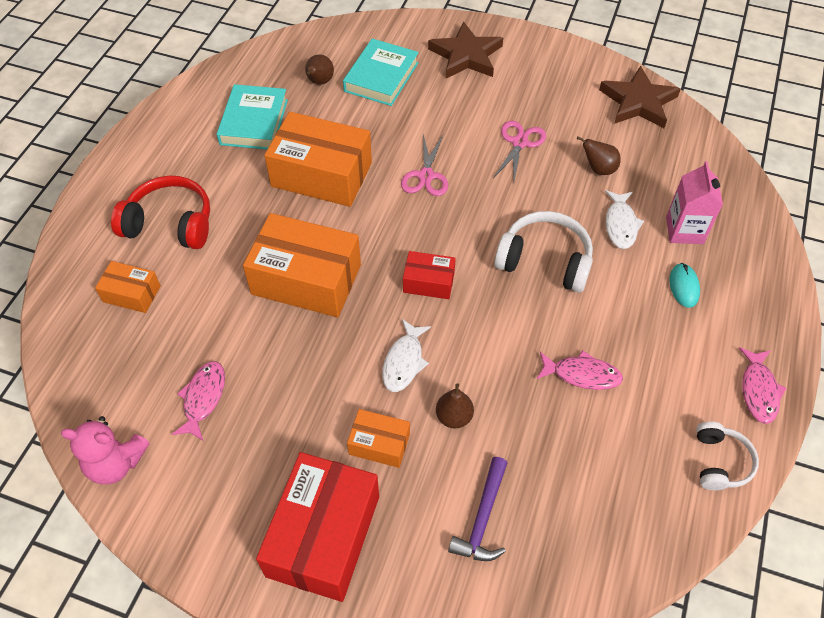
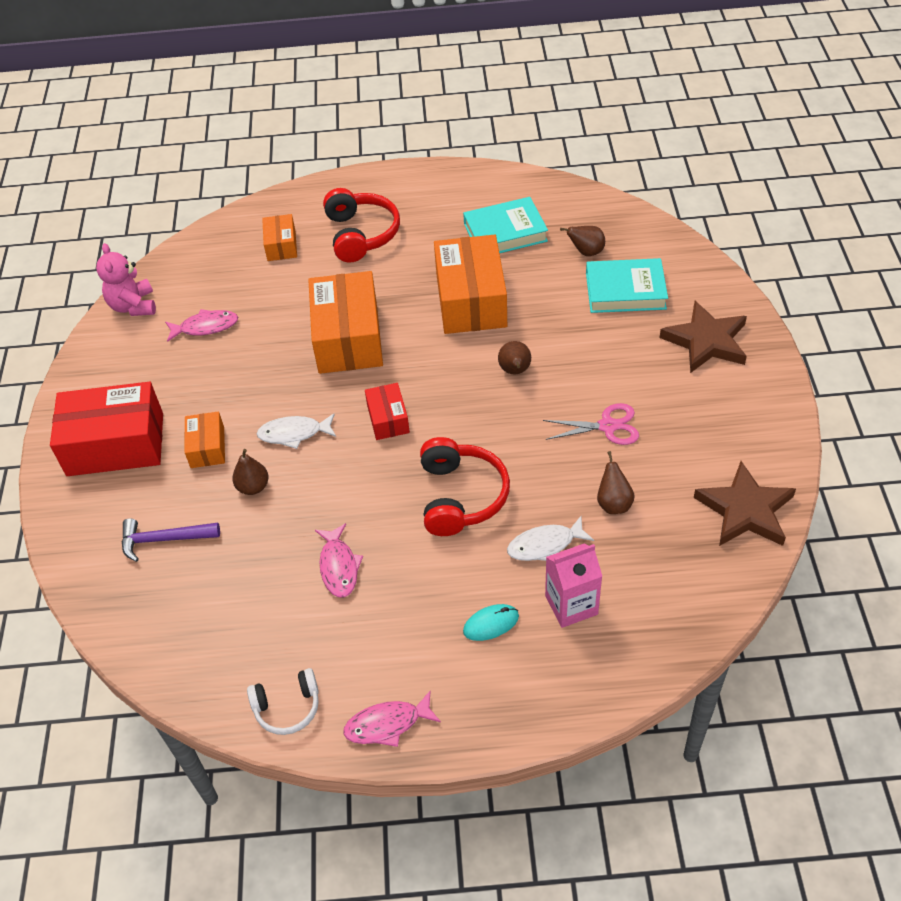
camera: 70 degrees right, 5 degrees down
pink scissors [401,134,448,196] -> brown pear [498,341,531,375]
white headphones [494,211,593,293] -> red headphones [420,437,510,536]

